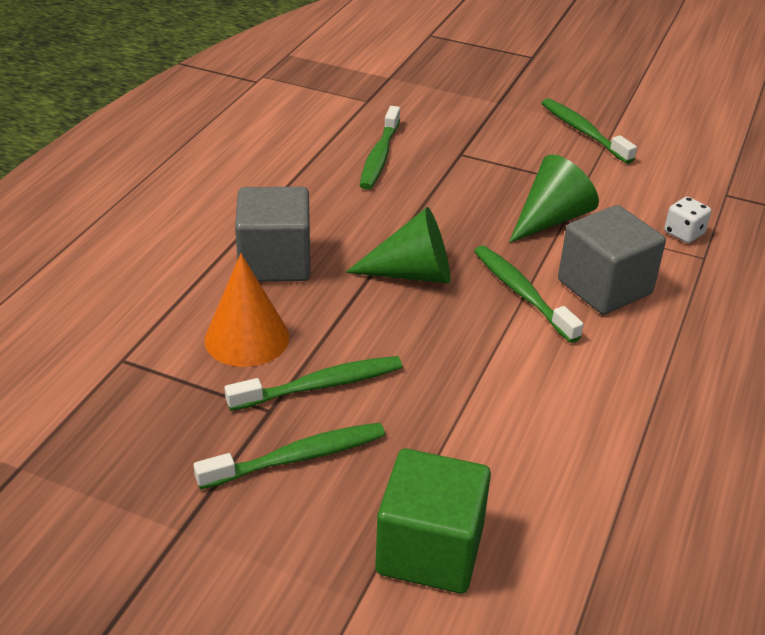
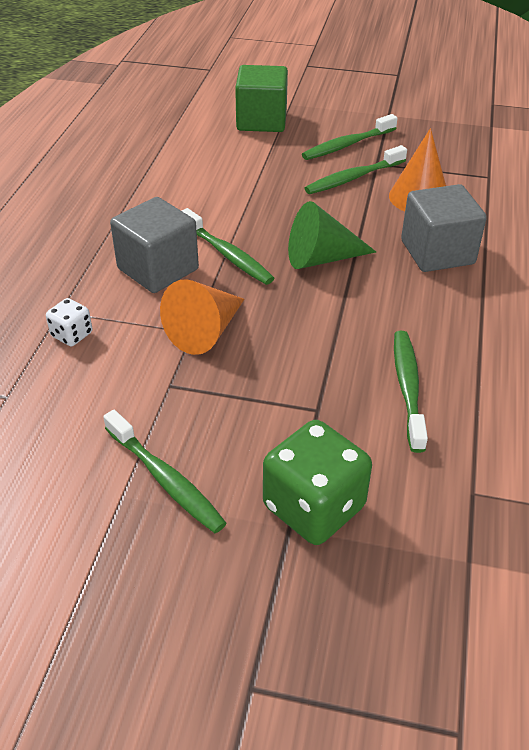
camera: 170 degrees right, 5 degrees up
green cone [509,154,599,243] -> orange cone [160,279,244,355]
none -> green dice [263,420,372,545]

